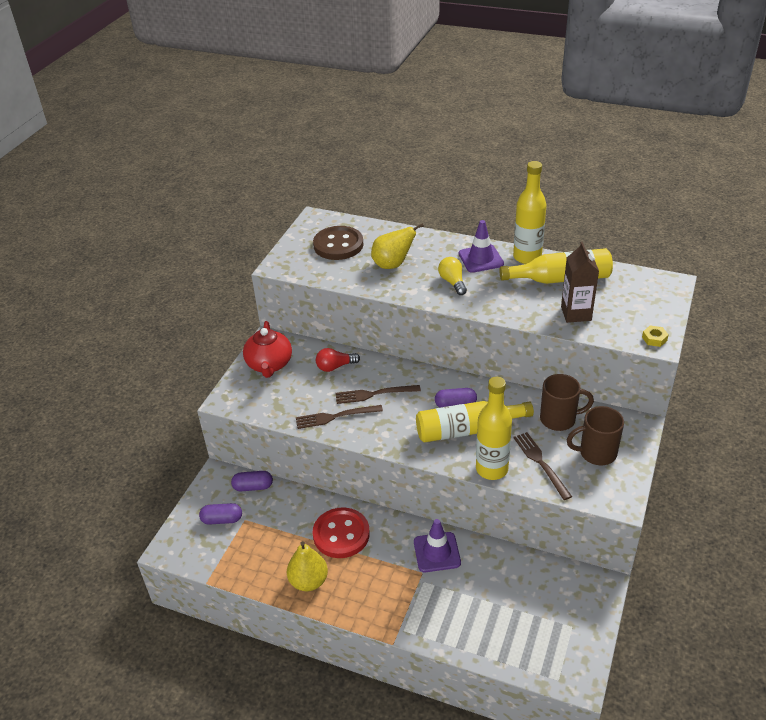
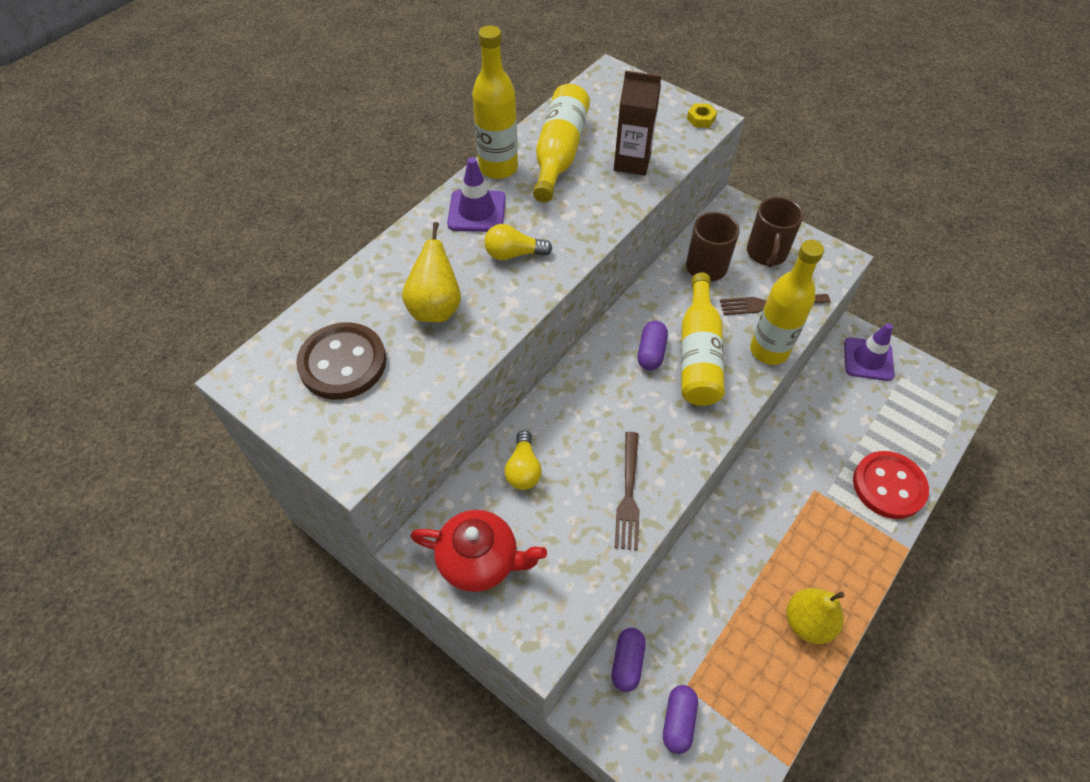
camera: 75 degrees left, 15 degrees up
red button [313,507,370,558] -> red button moved to [853,451,929,519]
red light bulb [316,348,360,372] -> yellow light bulb [505,430,542,490]
brown fork [336,385,421,404] -> none
purple traffic cone [414,519,461,572] -> purple traffic cone moved to [844,323,895,381]

